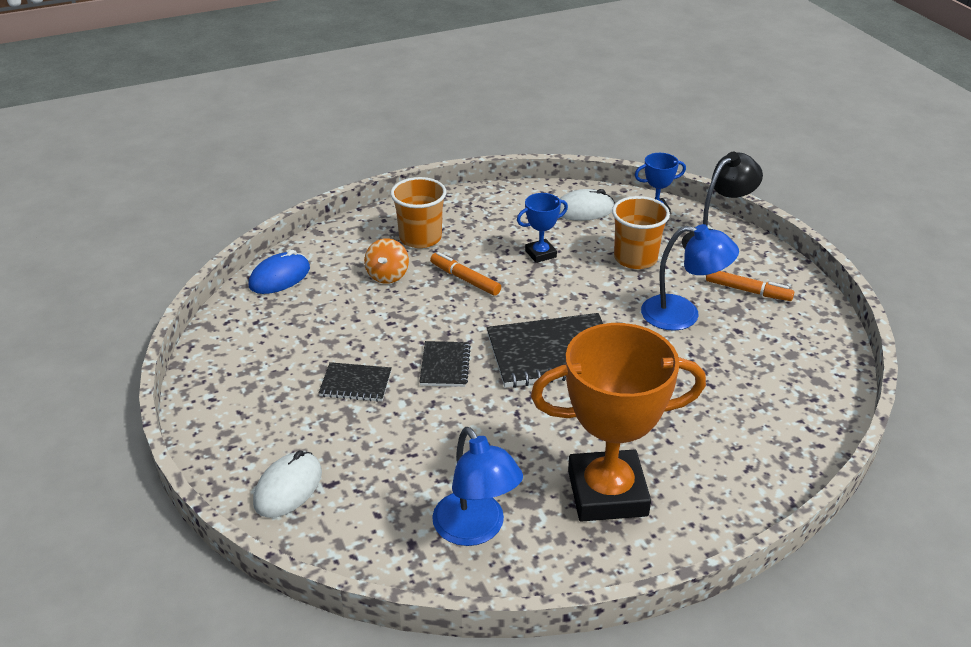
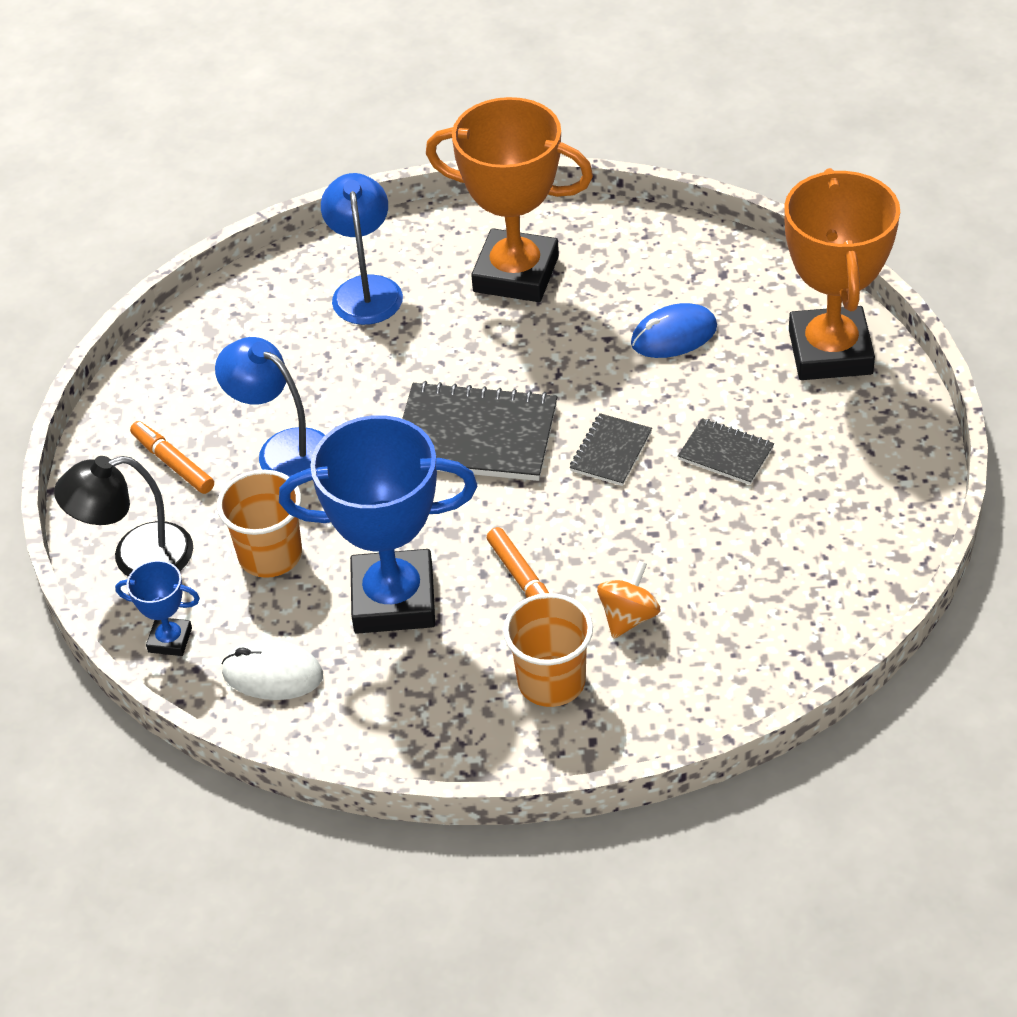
camera: 155 degrees left, 10 degrees up
blue mouse [249,250,310,294] -> blue mouse moved to [631,303,717,358]
white mouse [253,450,322,518] -> orange trophy [784,168,900,380]
blue lamp [432,427,523,546] -> blue lamp moved to [321,173,403,325]
blue trophy [517,193,568,263] -> blue trophy [279,415,477,634], size x2.23

